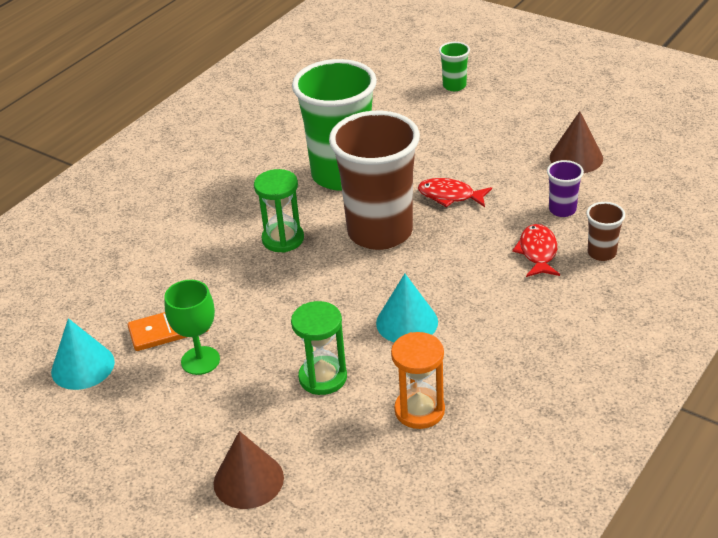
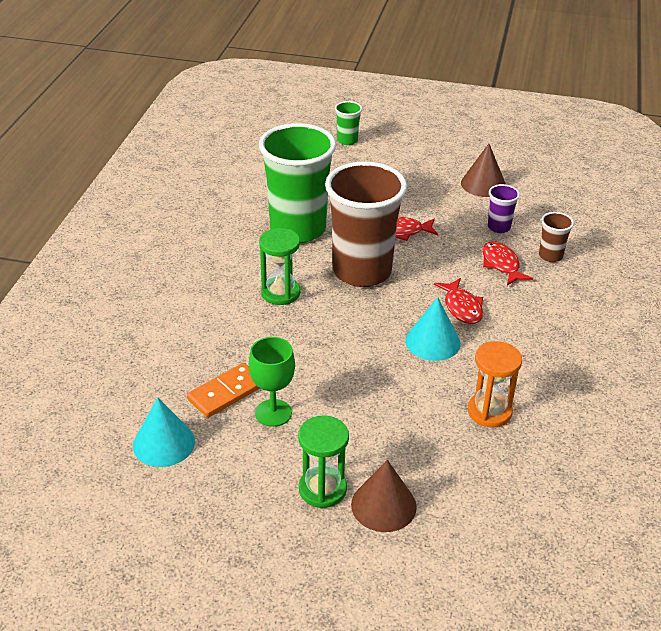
camera: 25 degrees left, 0 degrees up
green hourglass [291,301,347,395] -> green hourglass moved to [298,416,349,508]
none -> red fish [434,278,483,324]

